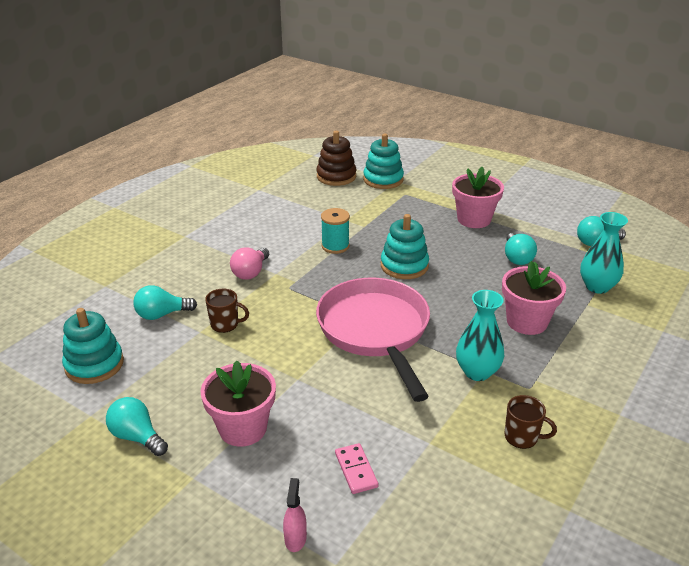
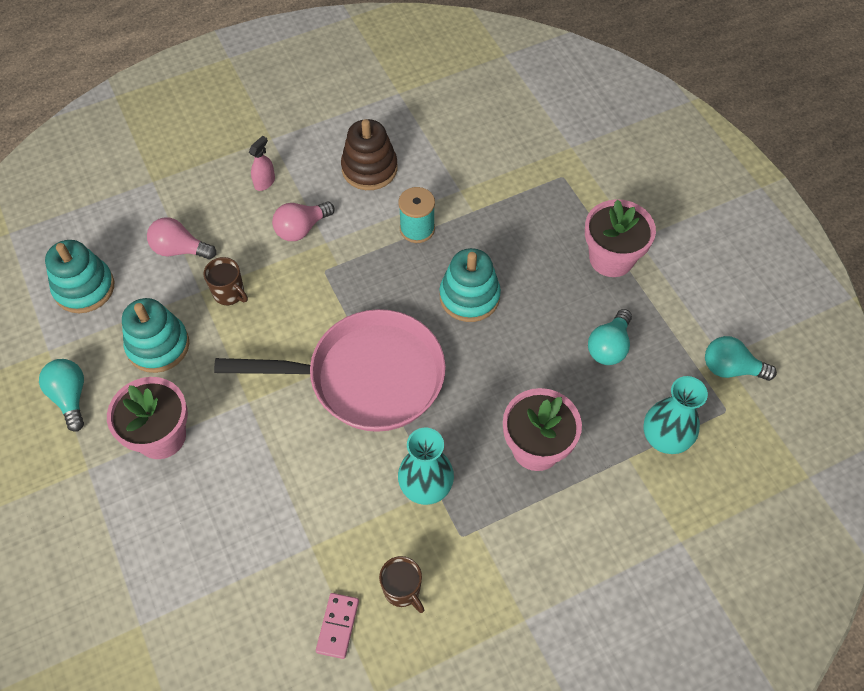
camera: 30 degrees right, 25 degrees up
turquoise light bulb [133,285,197,320] -> pink light bulb [147,217,216,259]
pink spray bottle [283,478,307,552] -> pink spray bottle moved to [249,136,275,191]
pink pan [316,278,430,402] -> pink pan turned 75 degrees clockwise [214,309,446,432]
brown stacking toy [317,131,356,186] -> brown stacking toy moved to [341,119,397,190]
pink domino [335,443,378,494] -> pink domino moved to [316,593,359,659]
turquoise stacking toy [363,134,404,189] -> turquoise stacking toy moved to [122,298,189,373]

